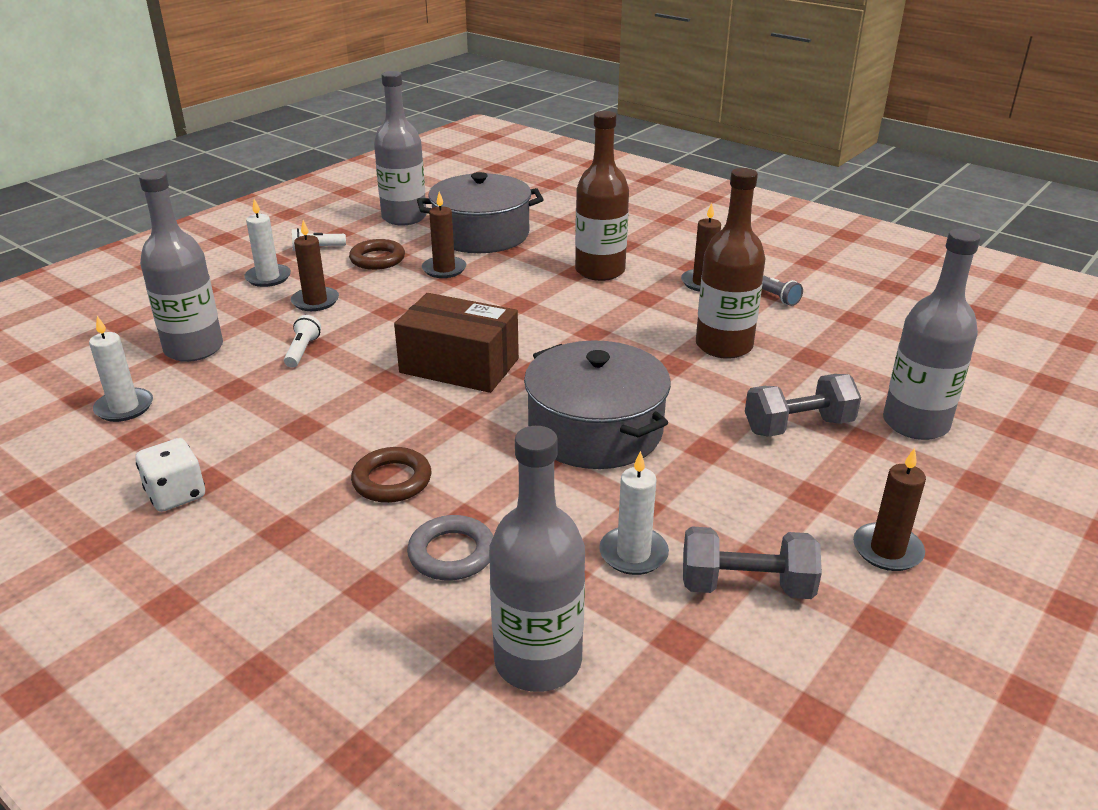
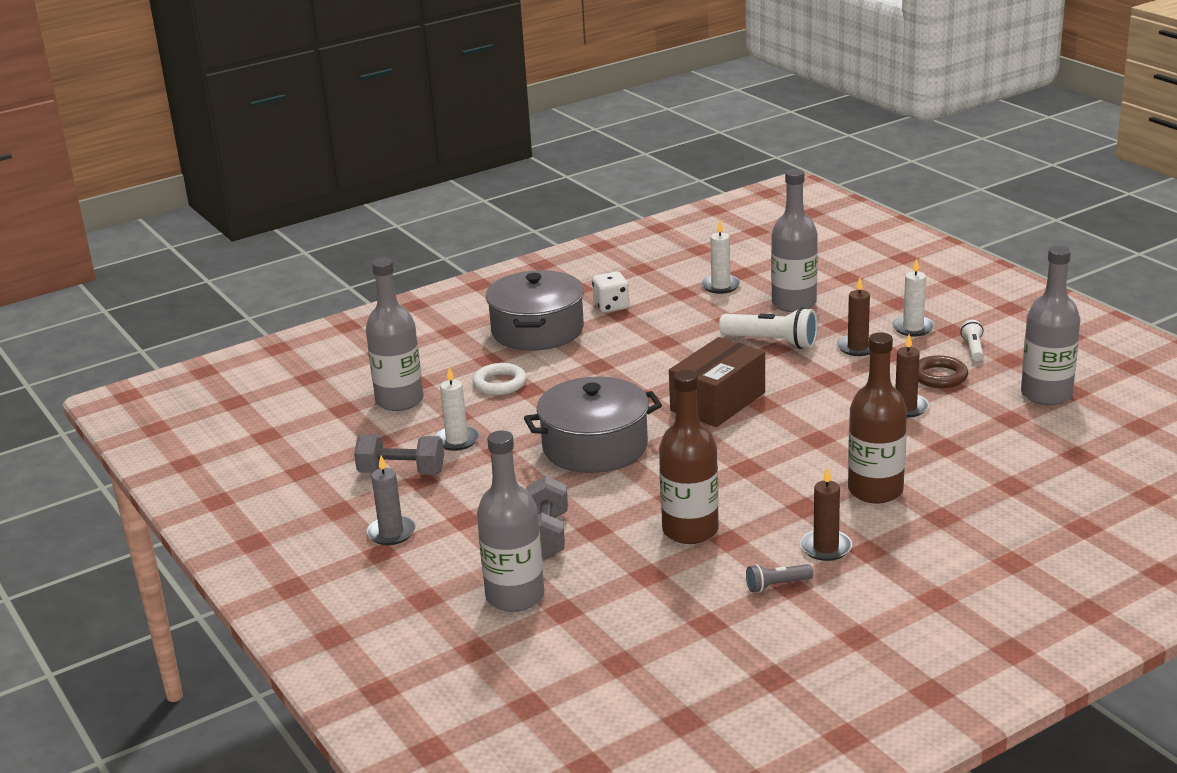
camera: 110 degrees right, 5 degrees down
white flashlight [284,315,321,368] -> white flashlight [719,307,818,349], size x1.86
brown ring [351,447,431,503] -> none
grey ring [407,515,493,581] -> white ring [473,363,527,395]
grey pot [417,172,544,253] -> grey pot moved to [486,270,584,351]
grey dumbbell [683,526,822,599] -> grey dumbbell turned 75 degrees clockwise [354,434,444,475]
brown candle [853,448,926,571] -> grey candle [366,456,416,545]

